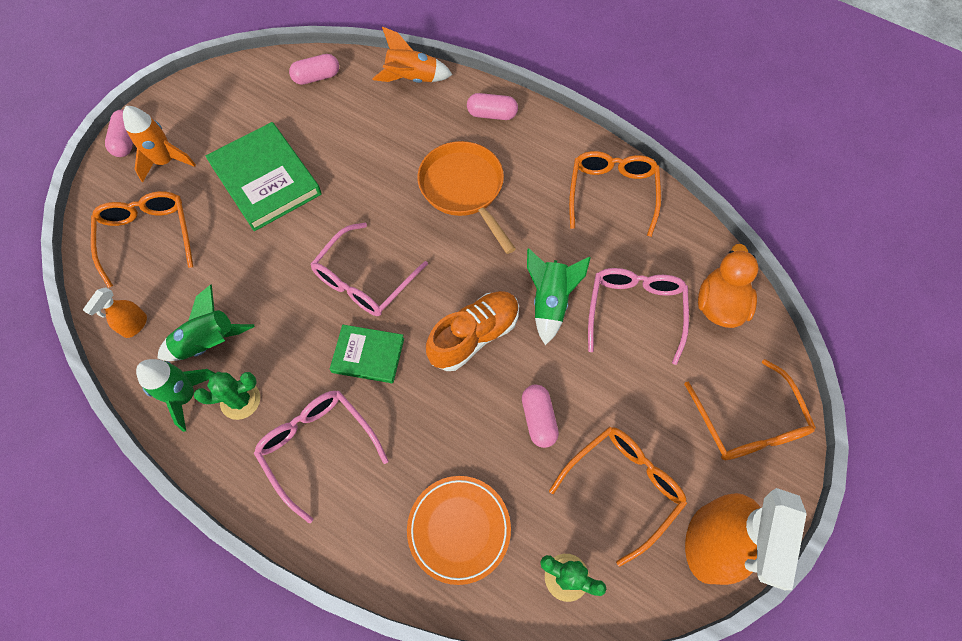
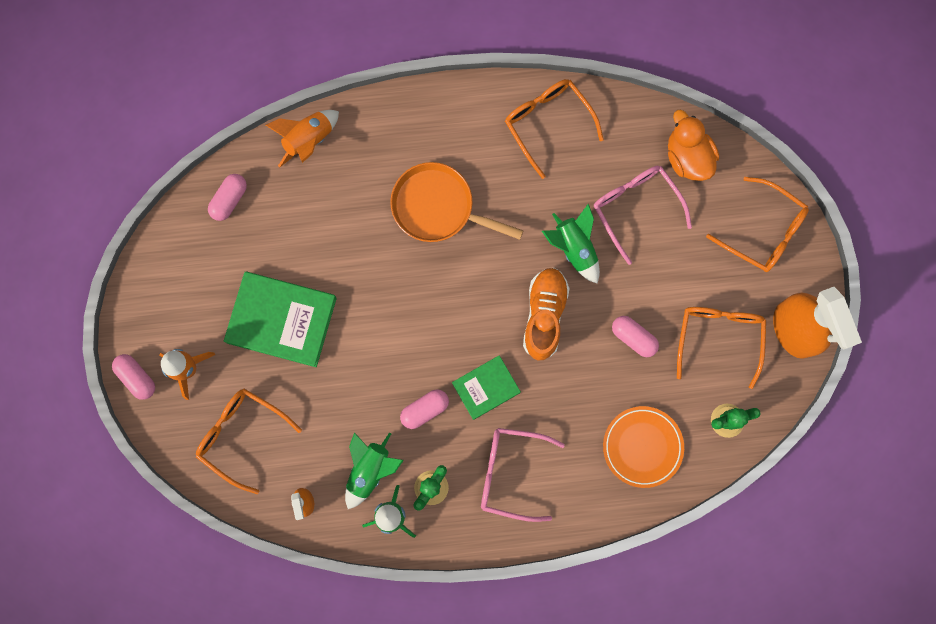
camera: 40 degrees left, 15 degrees up
pink glasses [310,223,428,316] -> none
pink capsule [467,93,518,120] -> pink capsule moved to [400,389,449,429]

